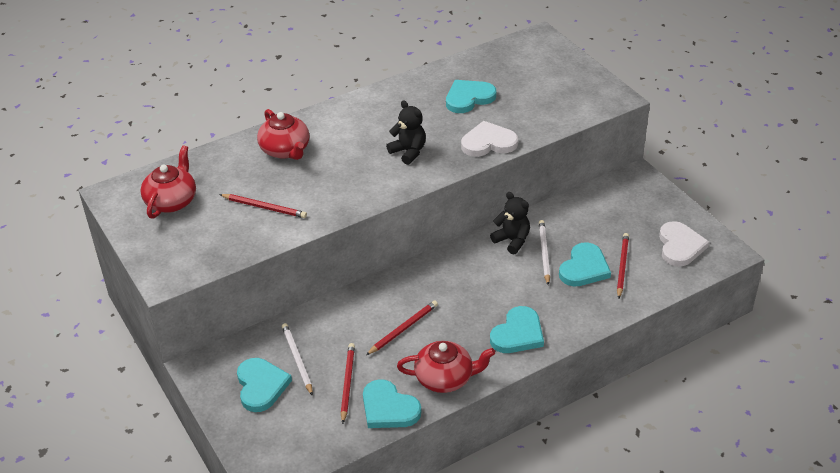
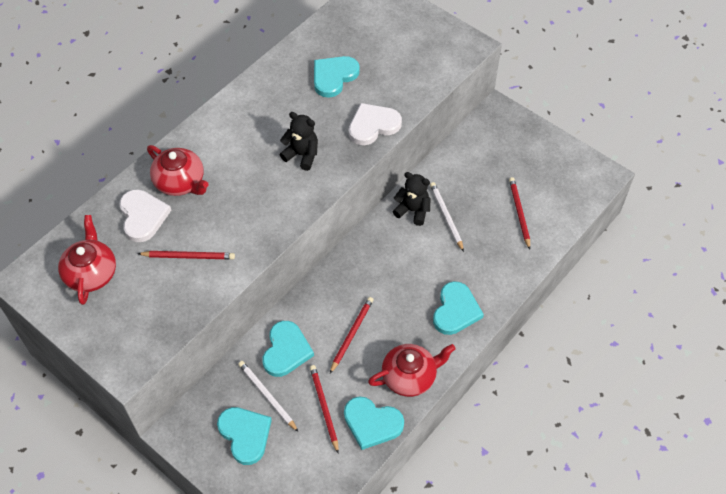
camera: 20 degrees left, 15 degrees up
turquoise heart [559,242,611,286] -> turquoise heart moved to [262,321,314,377]
white heart [659,221,709,266] -> white heart moved to [119,189,171,242]

